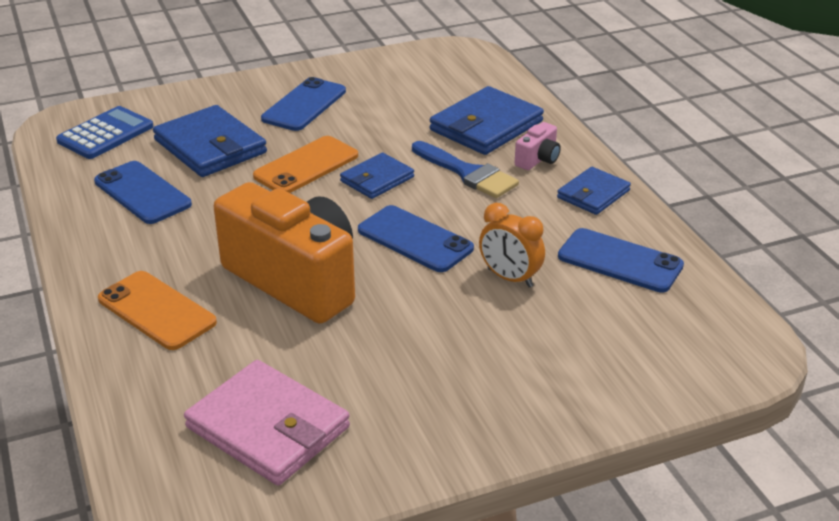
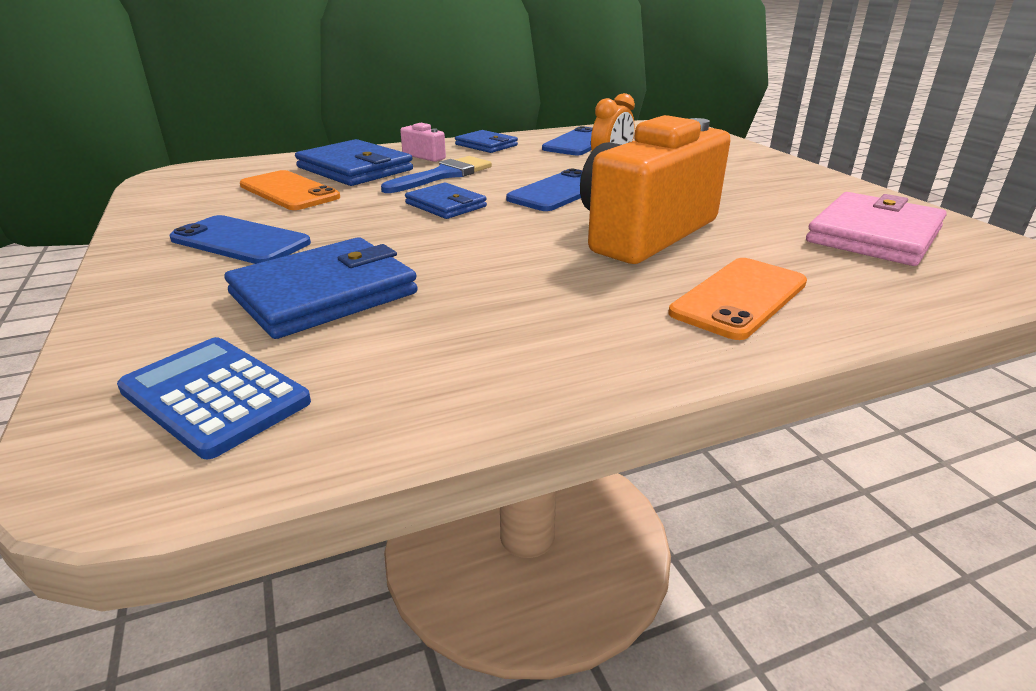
camera: 90 degrees left, 5 degrees down
blue phone [94,161,192,224] -> none
orange phone [253,136,358,193] -> orange phone moved to [240,170,340,210]

